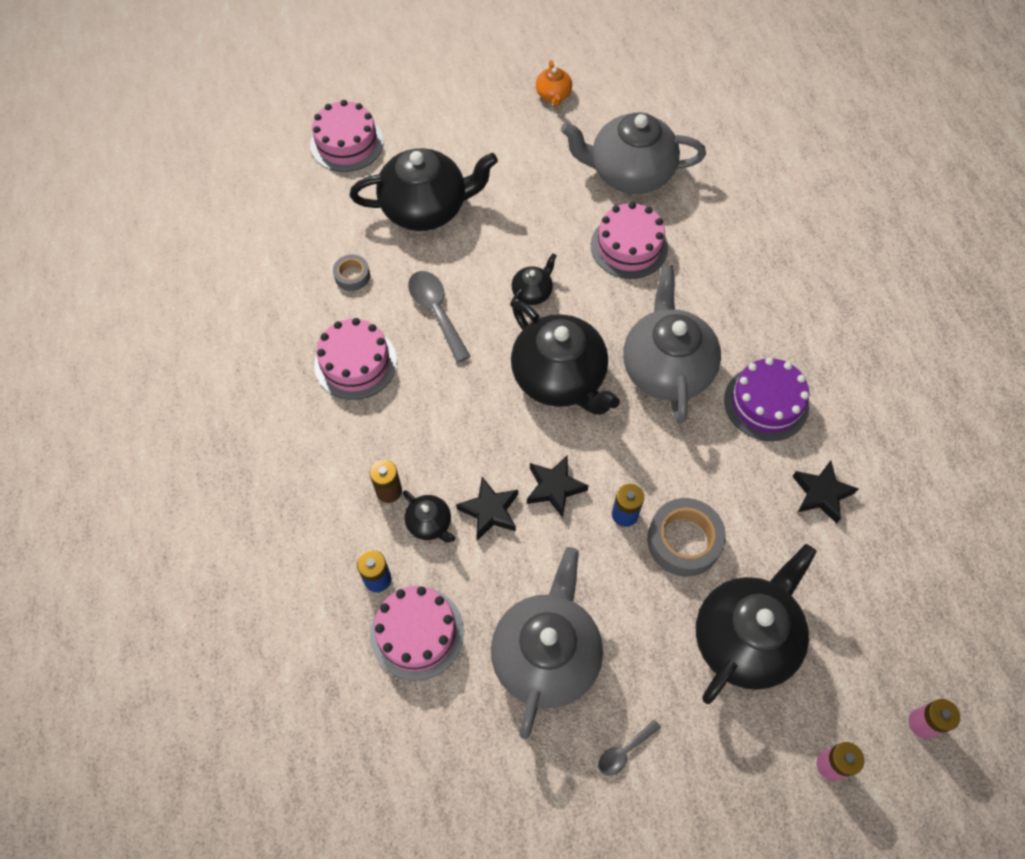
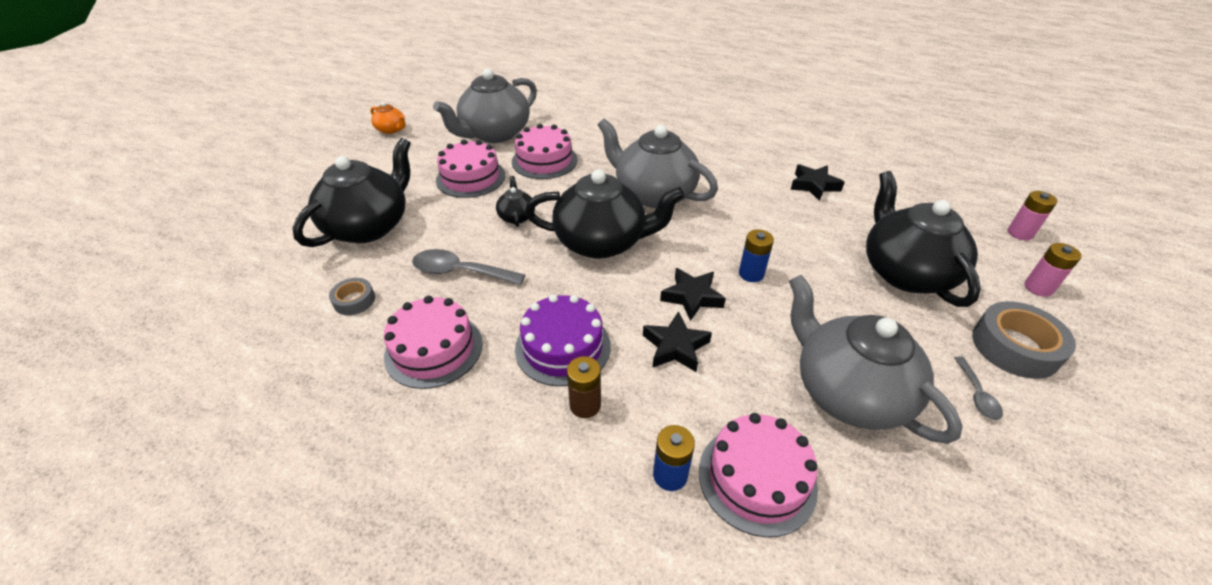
camera: 50 degrees left, 20 degrees down
pink cake [310,100,383,172] -> pink cake moved to [436,140,505,198]
black teapot [403,490,455,543] -> none
grey tape [647,498,726,577] -> grey tape moved to [972,301,1076,379]
purple cake [724,357,810,441] -> purple cake moved to [515,294,611,386]

